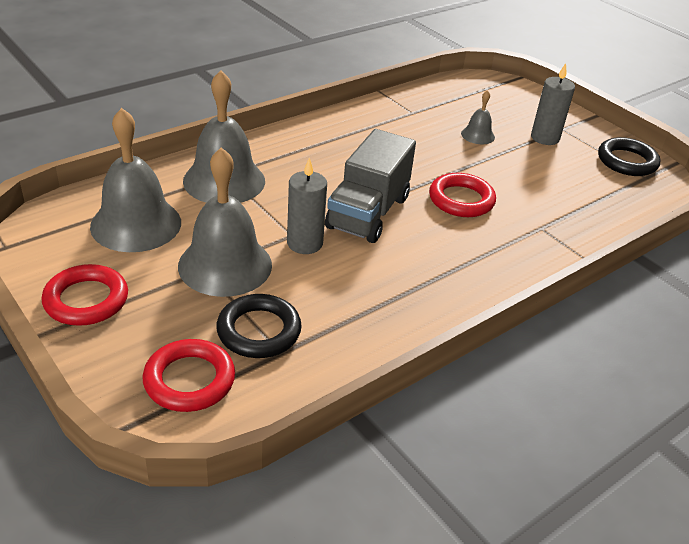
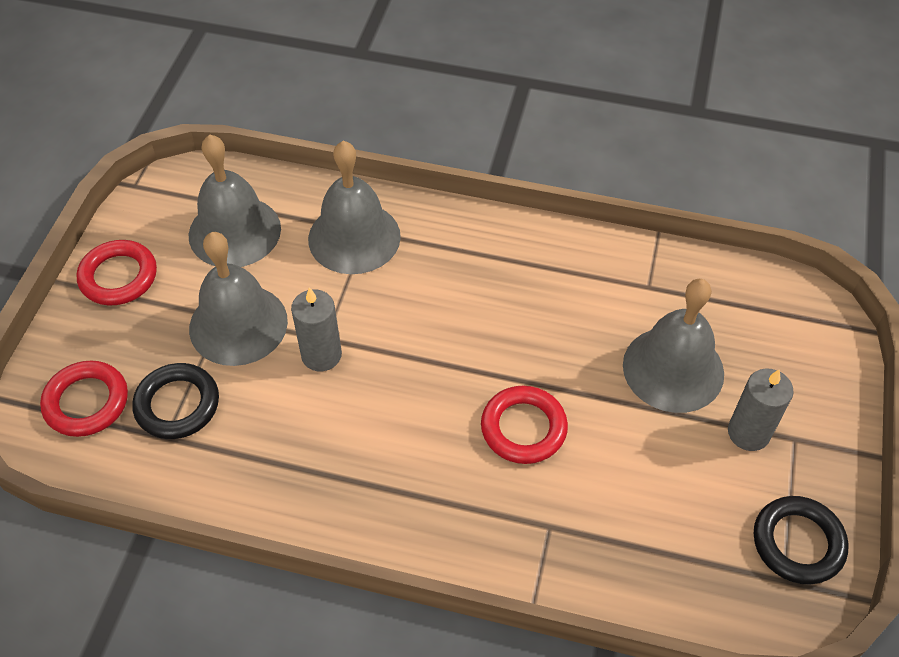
camera: 55 degrees right, 15 degrees up
grey truck [325,129,416,243] -> none
grey bell [461,90,495,144] -> grey bell [623,279,724,413], size x2.12

